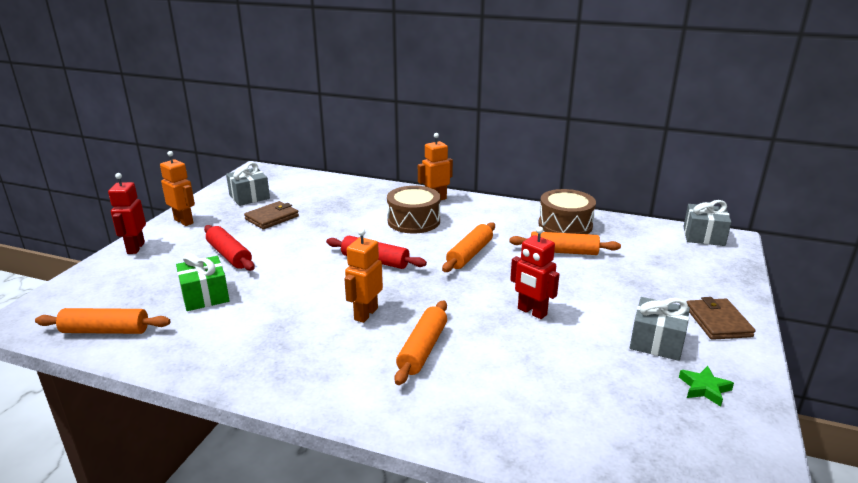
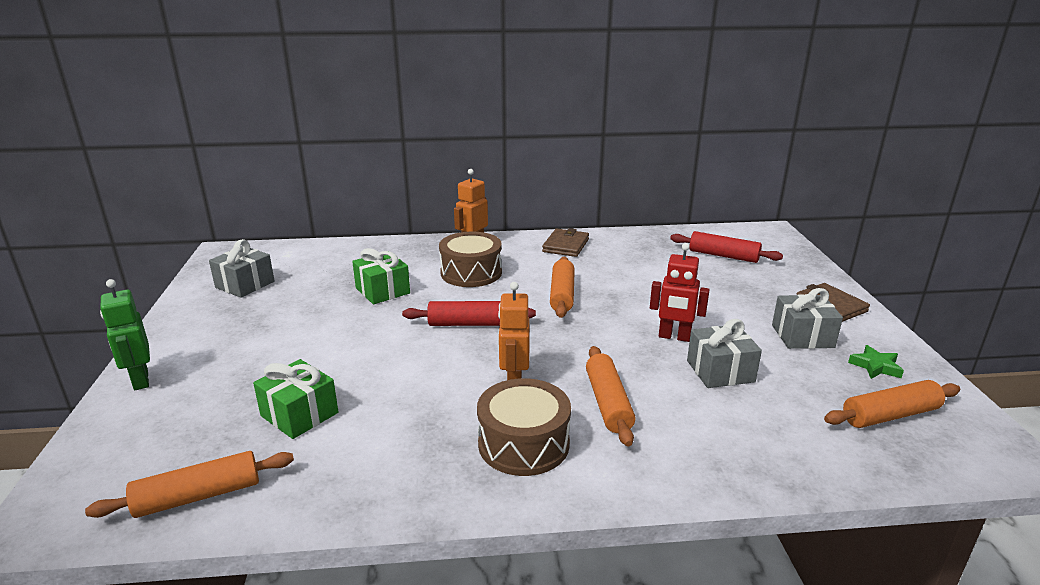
camera: 25 degrees left, 0 degrees up
red robot [108,173,146,254] -> green robot [100,279,150,390]
orange robot [160,151,195,226] -> none
red rolling pin [204,225,255,271] -> red rolling pin moved to [670,231,783,263]
brown wallet [244,201,299,229] -> brown wallet moved to [542,228,589,257]
orange rolling pin [510,231,621,255] -> orange rolling pin moved to [824,380,960,428]
brown drum [538,189,596,234] -> brown drum moved to [477,378,571,476]
grey gift [683,200,731,246] -> grey gift moved to [687,319,762,388]
none -> green gift [352,248,410,304]

